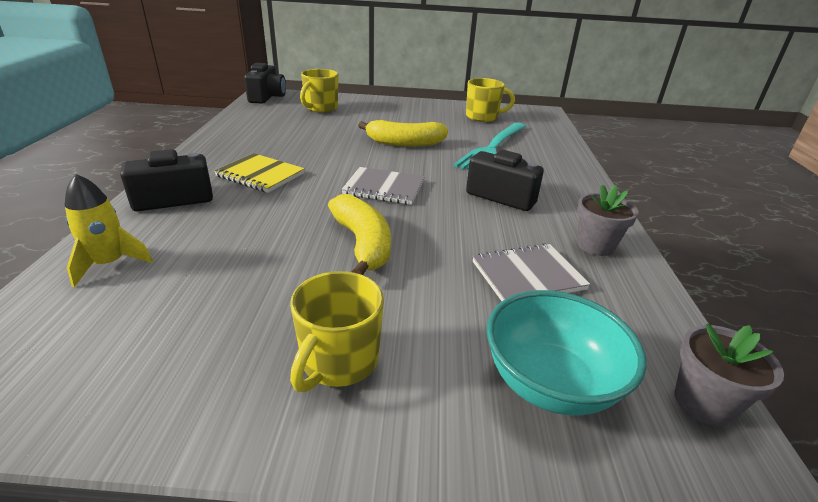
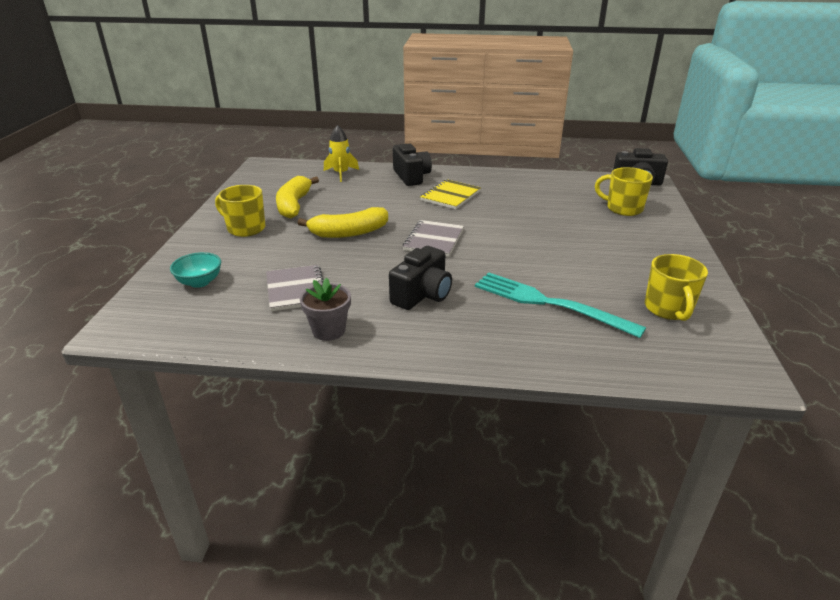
camera: 95 degrees right, 0 degrees up
yellow banana [358,120,448,147] -> yellow banana moved to [276,176,319,218]
turquoise bowl [487,290,646,416] -> turquoise bowl [170,252,221,288], size x0.61
grey flower pot [675,324,784,426] -> none

